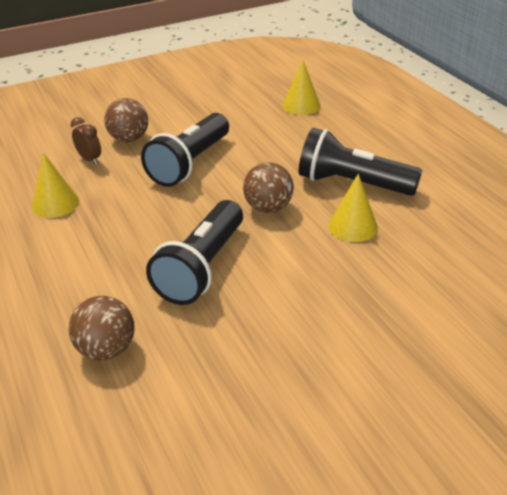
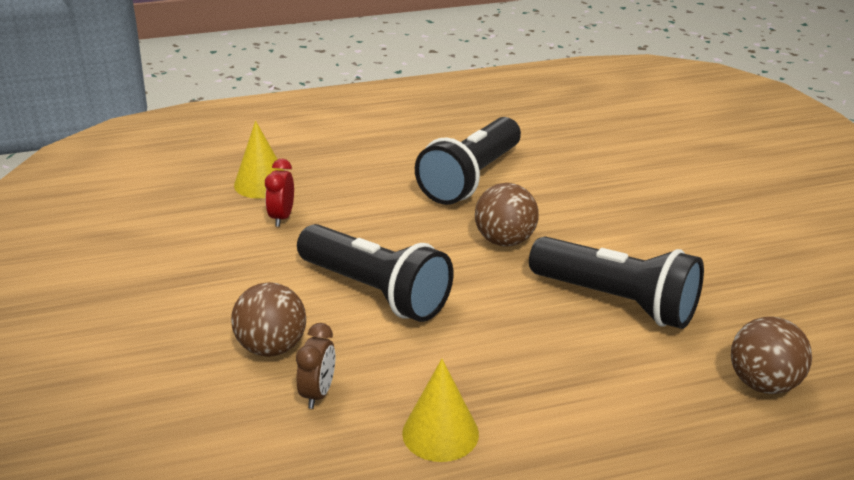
camera: 80 degrees left, 5 degrees down
brown clock [71,117,101,165] -> brown clock turned 135 degrees clockwise [296,323,335,409]
yellow cone [329,174,378,242] -> none
none -> red clock [265,159,294,227]

